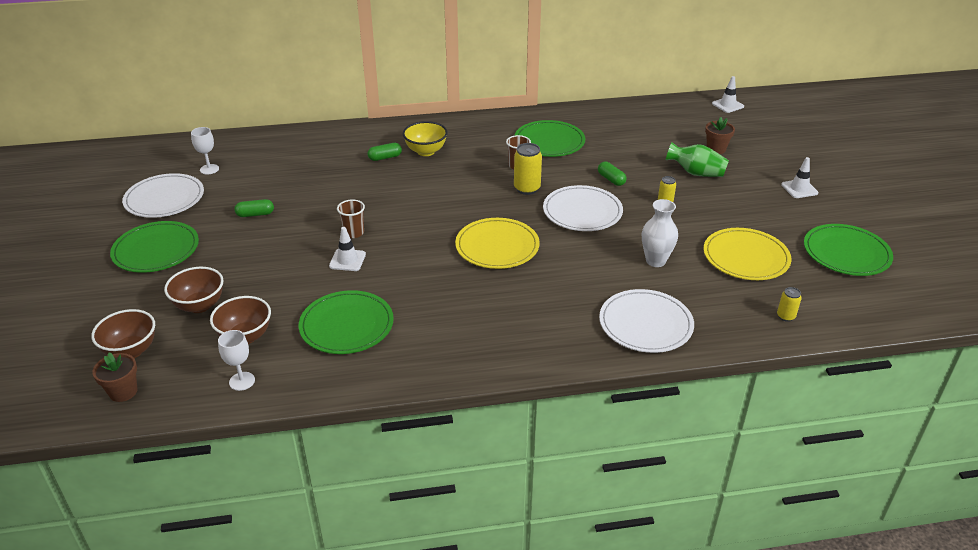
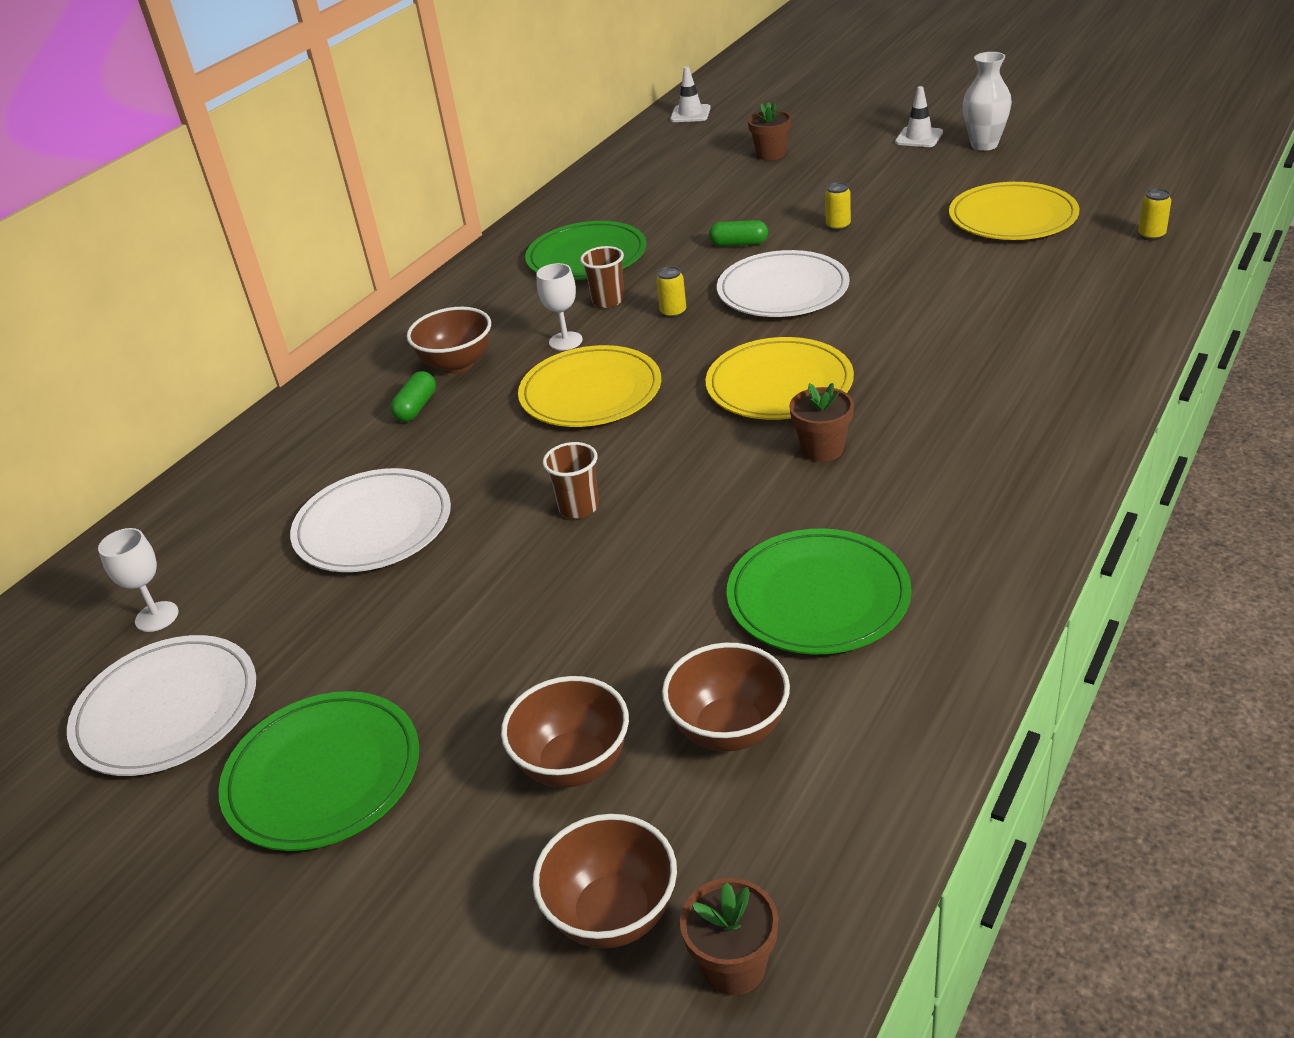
camera: 45 degrees left, 0 degrees up
white goblet [218,330,255,391] -> white goblet moved to [536,263,583,351]
green capsule [234,199,274,217] -> none
white traffic cone [329,227,366,271] -> none
yellow bowl [403,121,448,156] -> brown bowl [407,307,491,374]
yellow can [514,143,542,195] -> yellow can [656,266,686,318], size x0.57
white plate [599,289,694,353] -> white plate moved to [290,468,451,572]
white vase [642,199,678,267] -> white vase moved to [962,52,1012,151]
green vase [666,142,729,177] -> none
green plate [804,224,893,276] -> none
none -> yellow plate [518,345,661,427]
none -> brown flower pot [789,383,854,462]

